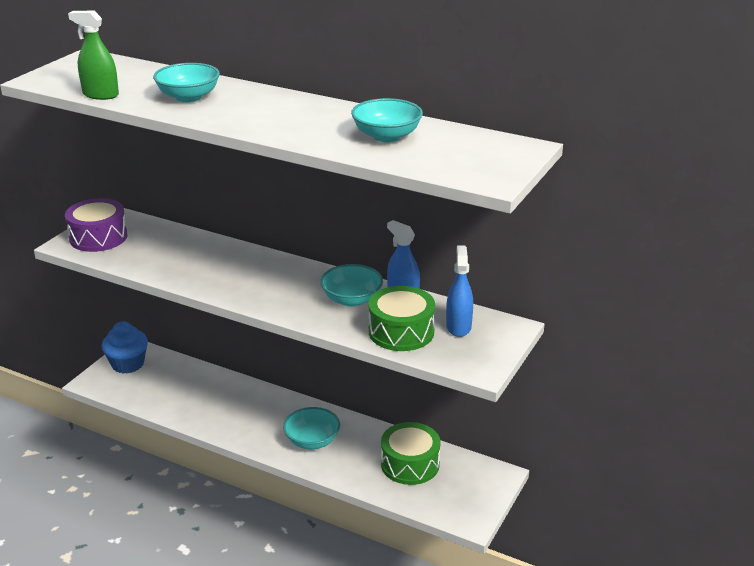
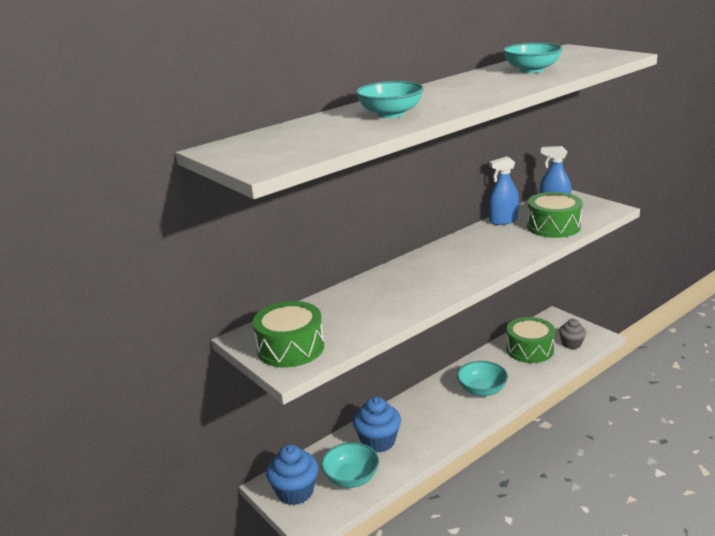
camera: 65 degrees left, 5 degrees down
purple drum [65,198,128,252] -> green drum [253,301,324,368]
green spray bottle [68,11,119,100] -> none
turquoise bowl [320,264,383,307] -> turquoise bowl moved to [321,442,379,488]
none -> blue cupcake [353,397,401,453]
none -> grey cupcake [559,318,586,349]

